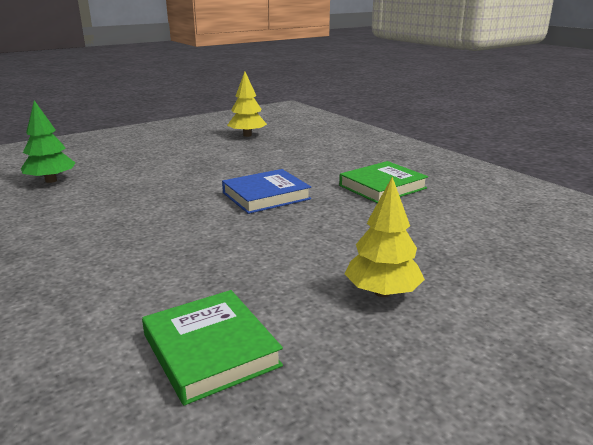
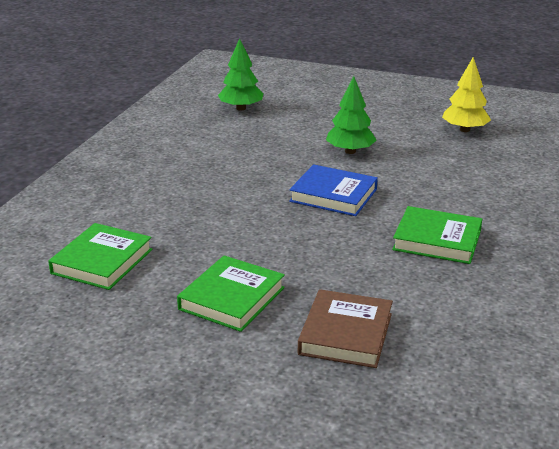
camera: 55 degrees right, 5 degrees up
yellow tree [345,177,425,297] -> green book [177,255,285,332]
none -> brown book [298,289,393,368]
none -> green tree [326,76,377,154]

